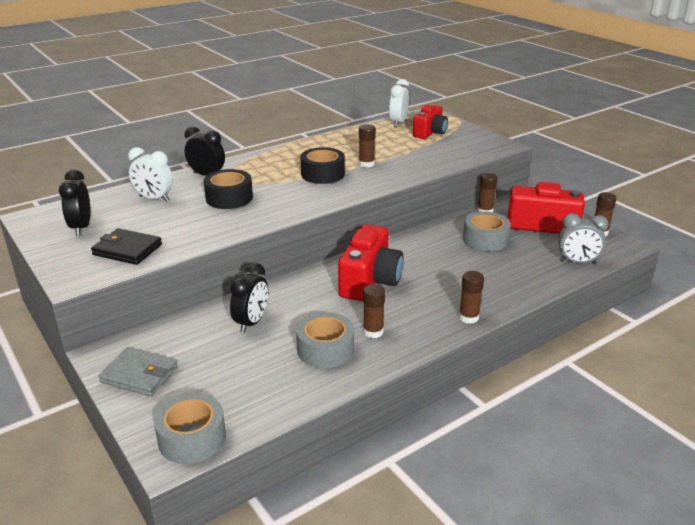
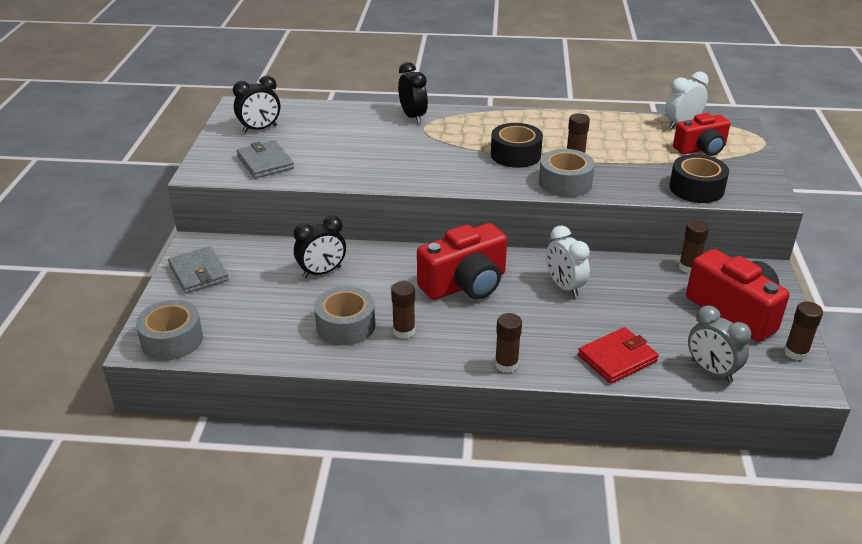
camera: 40 degrees right, 5 degrees up
black clock [59,169,91,236] -> black clock turned 150 degrees counterclockwise [233,76,280,133]
black wallet [91,228,162,265] -> grey wallet [237,140,294,179]
white clock [128,147,173,202] -> white clock moved to [546,226,590,297]
black tape [204,169,253,209] -> black tape moved to [669,154,729,203]
grey tape [463,212,511,251] -> grey tape moved to [539,149,595,197]
none -> red wallet [578,327,659,384]

